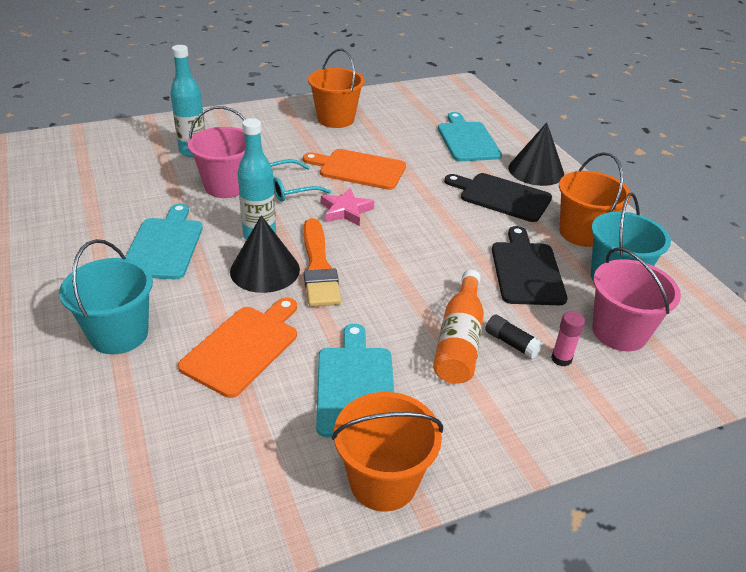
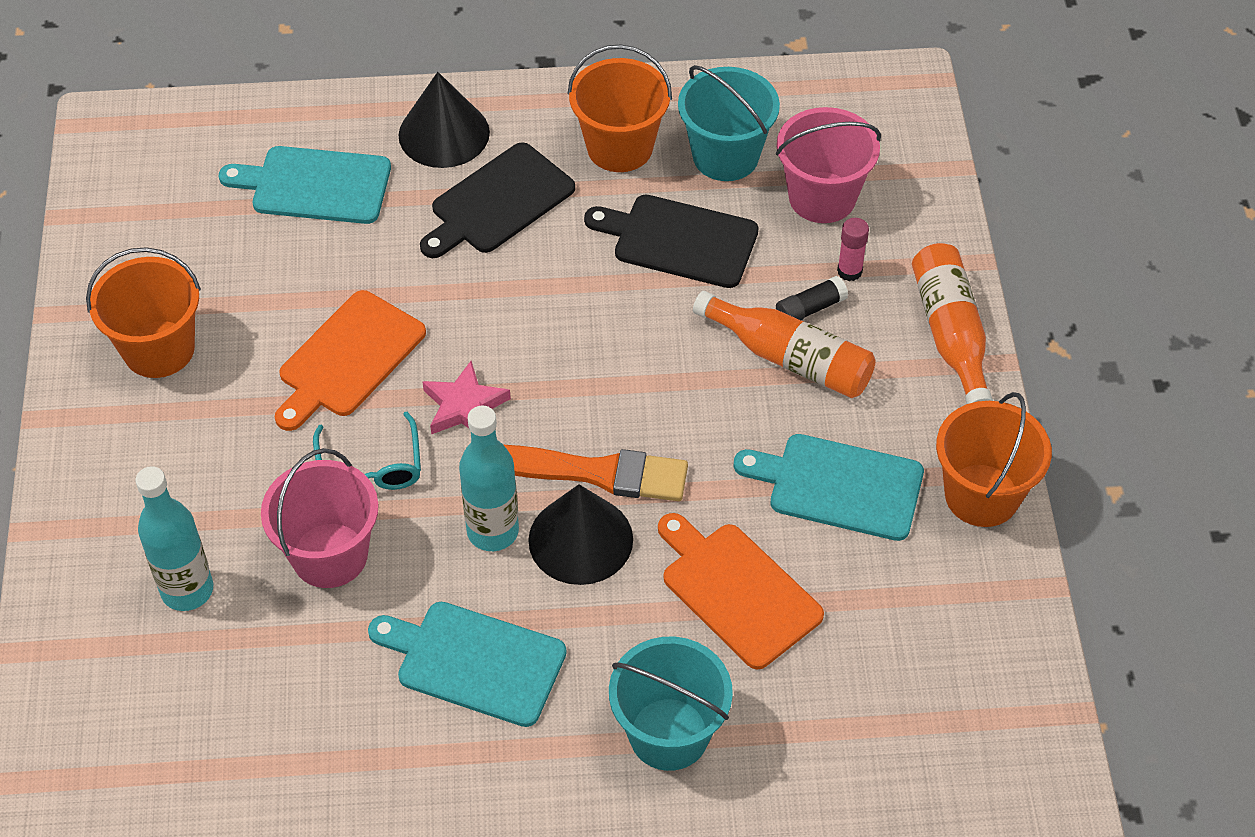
camera: 70 degrees left, 15 degrees up
none -> orange bottle [912,243,993,404]

